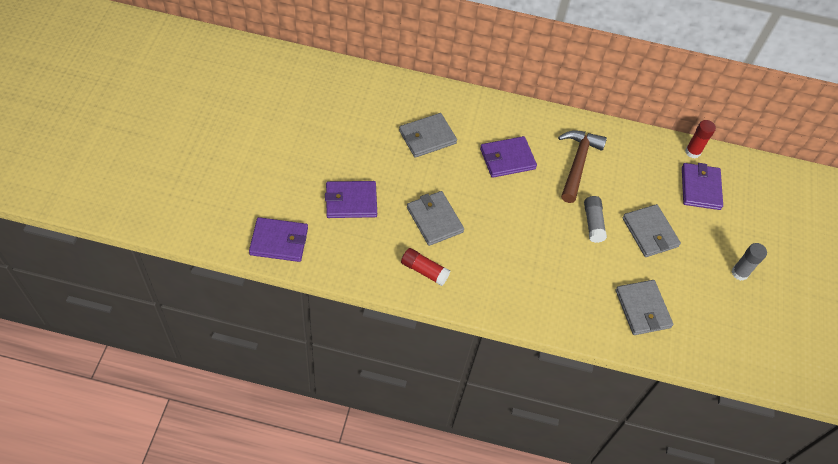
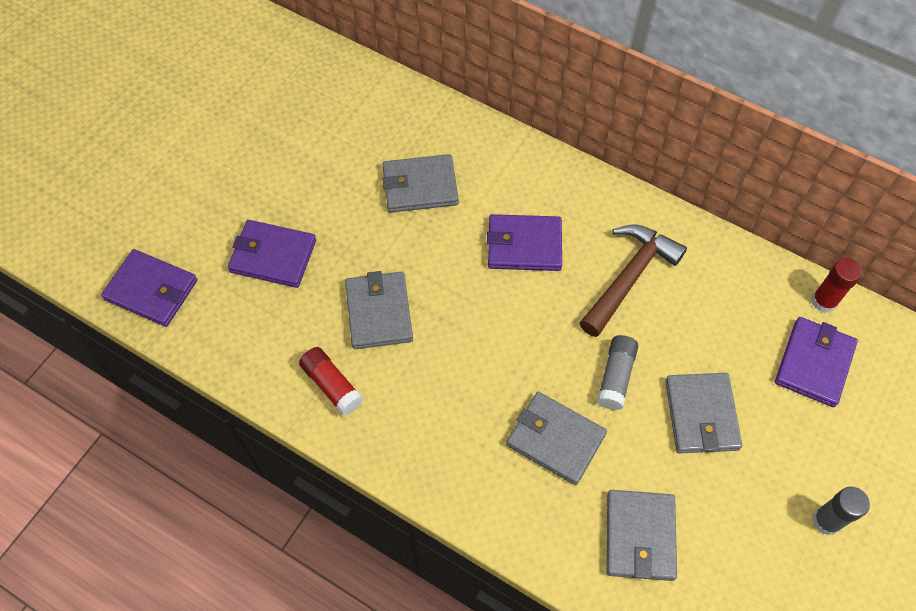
camera: 25 degrees right, 5 degrees up
none -> grey wallet [506,392,607,485]

